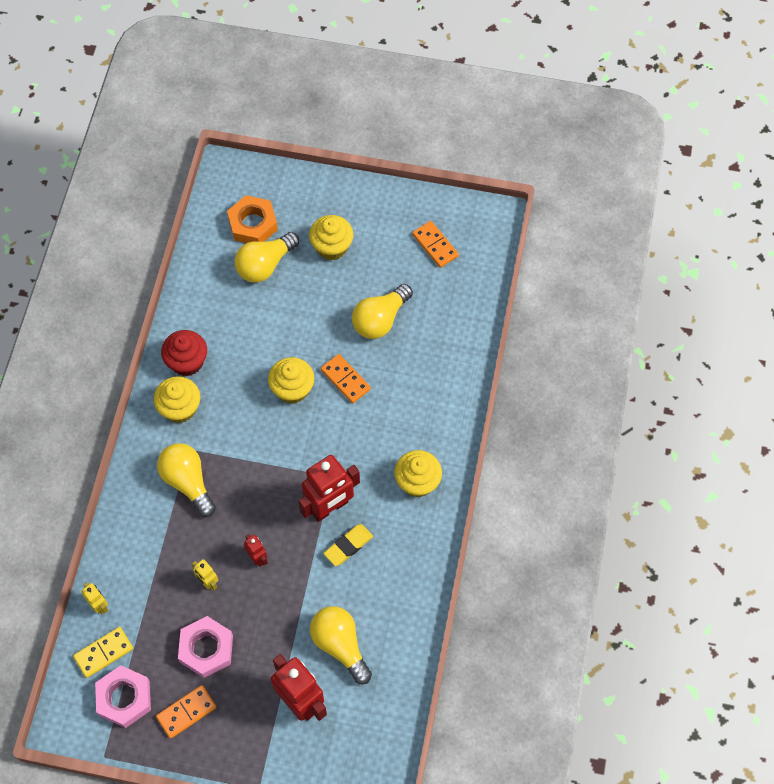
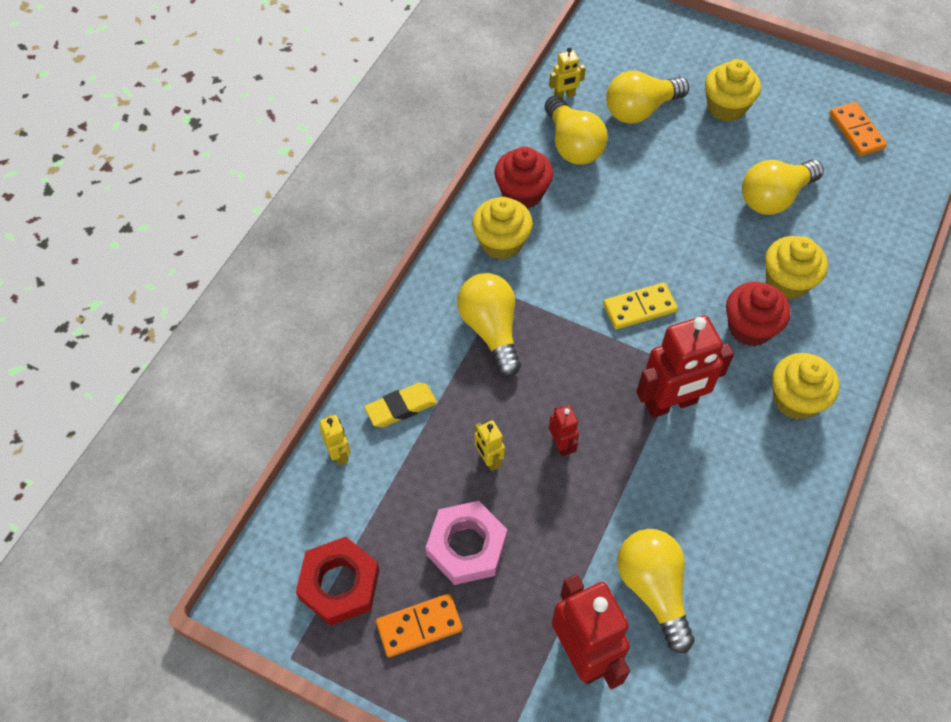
camera: 15 degrees right, 5 degrees down
yellow domino [73,627,133,678] -> yellow domino moved to [603,282,678,330]
pink nut [95,665,151,728] -> red nut [296,537,379,626]
orange nut [227,195,278,243] -> none
yellow cupcake [268,357,314,404] -> yellow cupcake moved to [765,236,828,300]
orange domino [321,354,371,403] -> none
yellow eraser [324,524,373,566] -> yellow eraser moved to [365,383,437,427]
none -> yellow light bulb [544,96,608,165]
none -> yellow robot [549,47,586,99]
none -> red cupcake [726,282,790,346]

